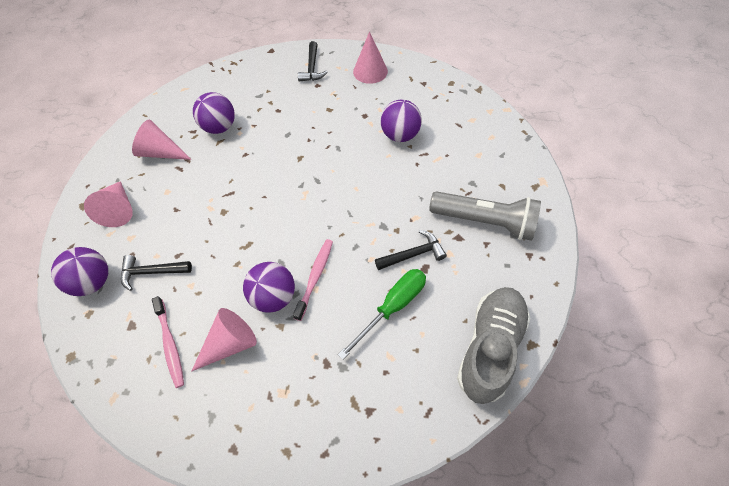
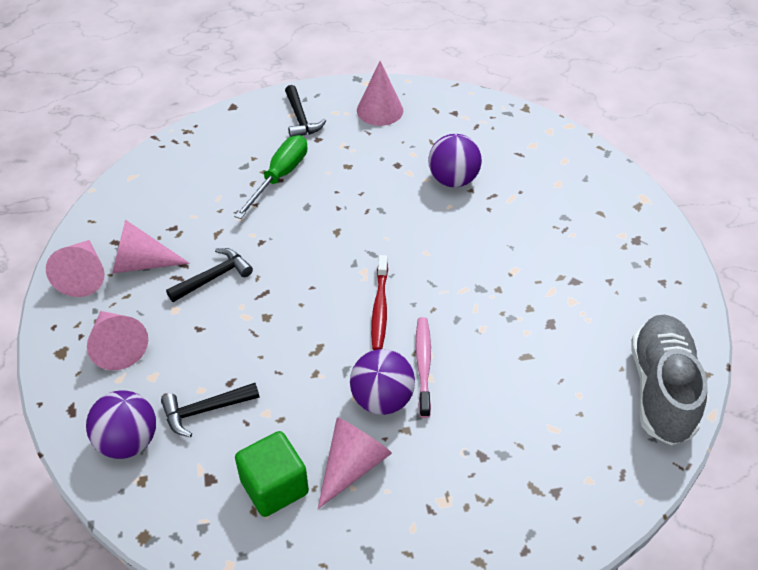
camera: 20 degrees left, 10 degrees down
pink toothbrush [152,296,184,388] -> green cube [235,431,309,517]
purple ball [193,92,235,134] -> none
green screwdriver [338,269,426,360] -> green screwdriver moved to [234,135,308,219]
black hammer [375,230,447,270] -> black hammer moved to [166,248,253,302]
grey flashlight [429,191,541,241] -> none
none -> pink cone [46,240,104,297]
none -> red toothbrush [371,255,388,350]

